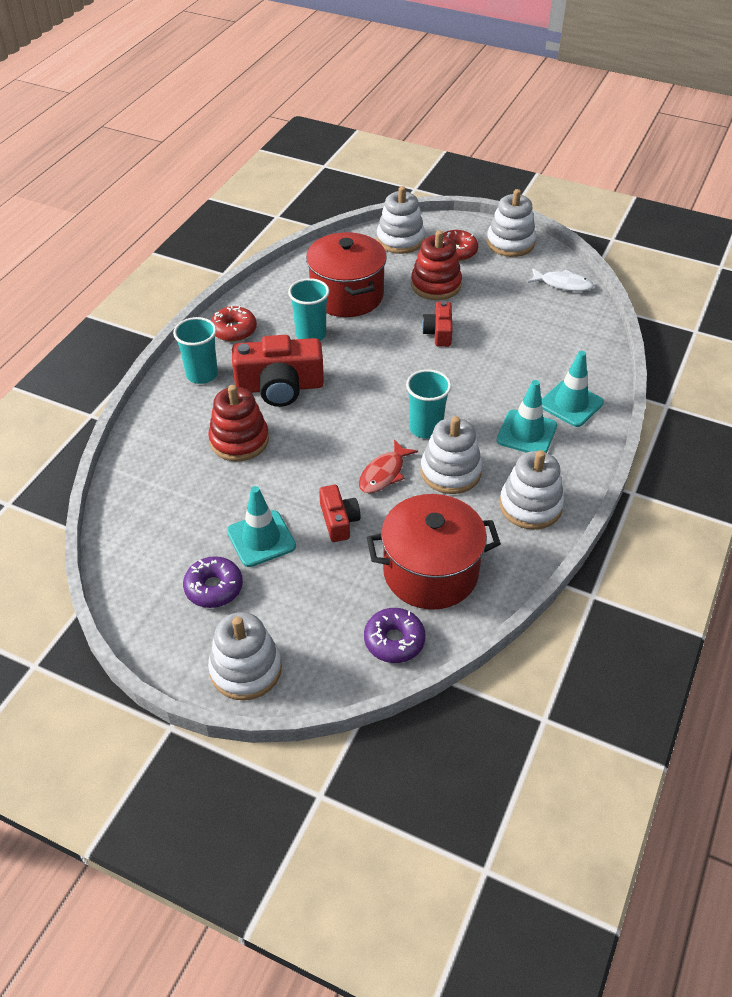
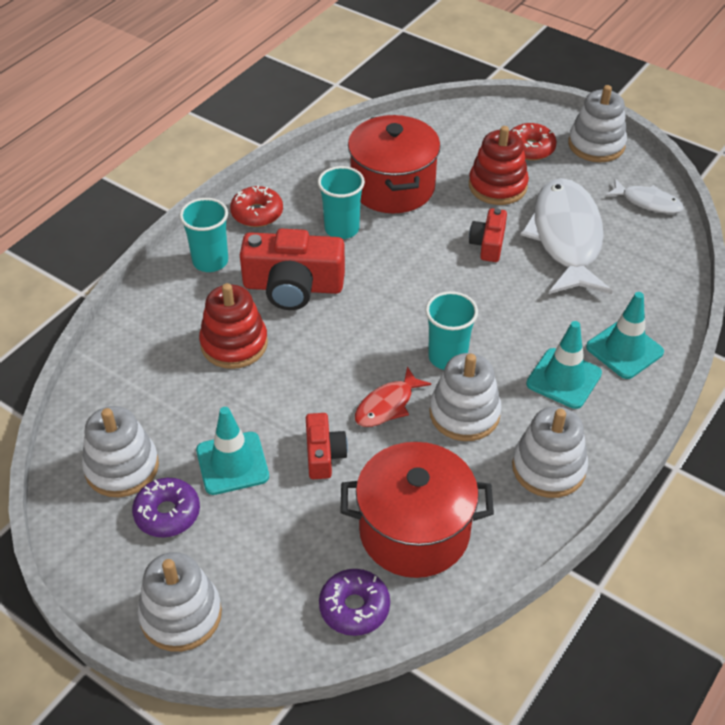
camera: 10 degrees right, 0 degrees up
white stacking toy [377,186,425,254] -> white stacking toy moved to [82,406,159,497]
none -> white fish [520,178,613,294]

